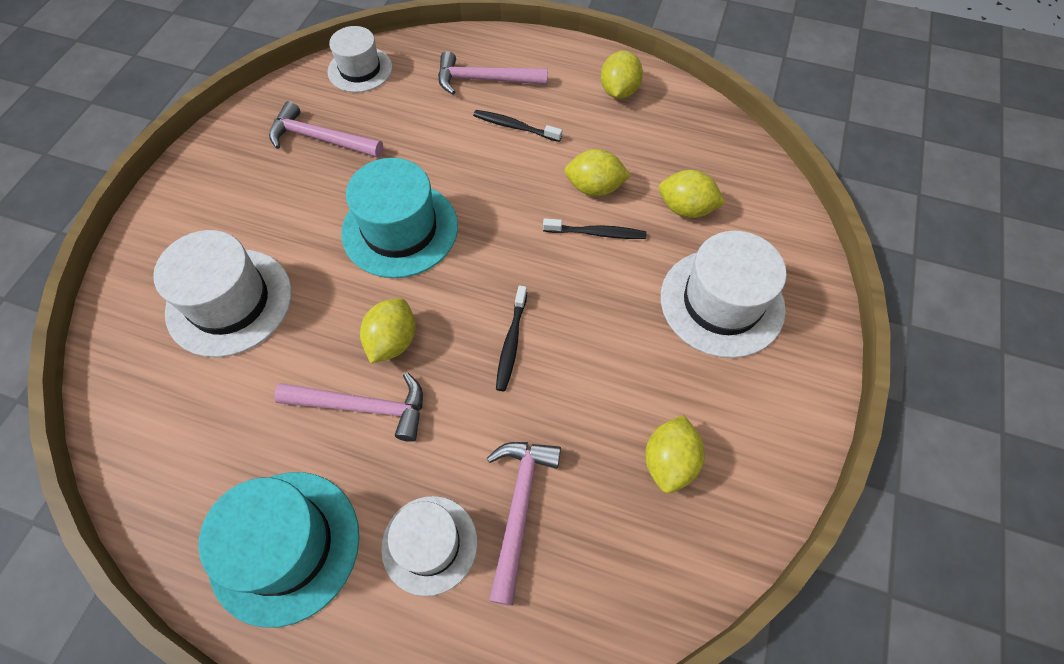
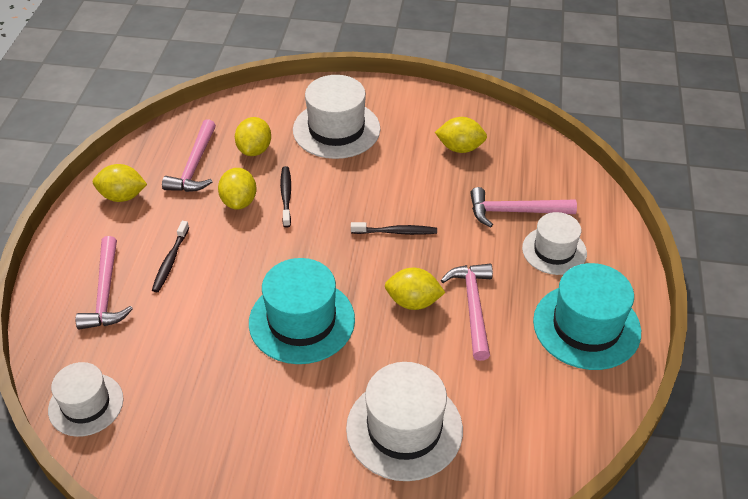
camera: 100 degrees left, 15 degrees down
pink hammer [269,101,383,158] -> pink hammer moved to [162,119,216,192]

